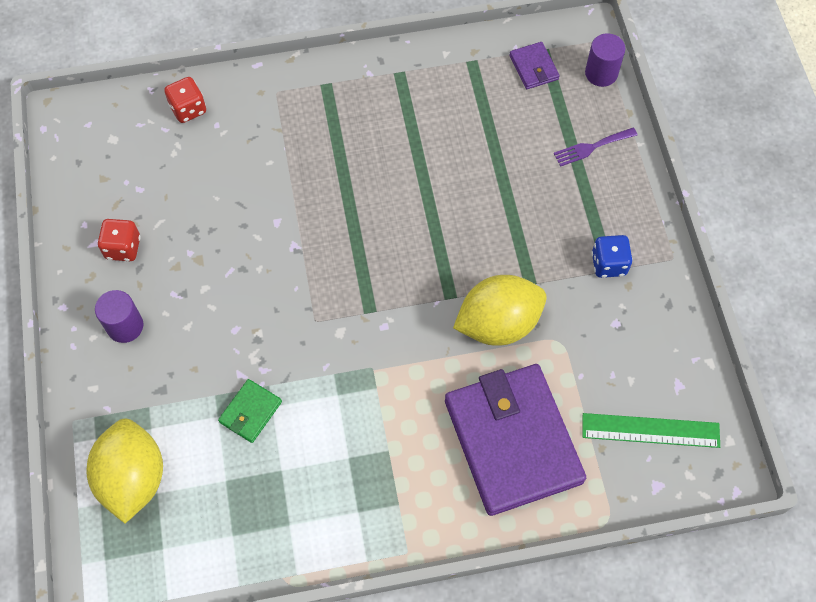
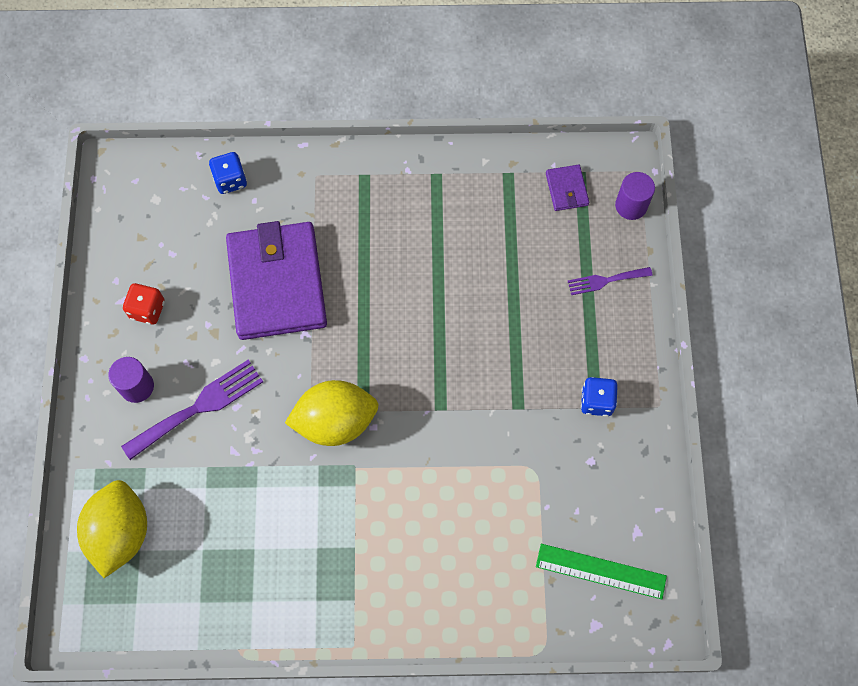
camera: 10 degrees right, 5 degrees up
red dice [164,77,206,123] -> blue dice [209,152,247,194]
green wallet [218,379,282,443] -> none
purple wallet [445,364,586,516] -> purple wallet moved to [226,221,327,340]
yellow lemon [453,275,547,346] -> yellow lemon moved to [285,380,378,446]
none -> purple fork [121,360,263,460]

